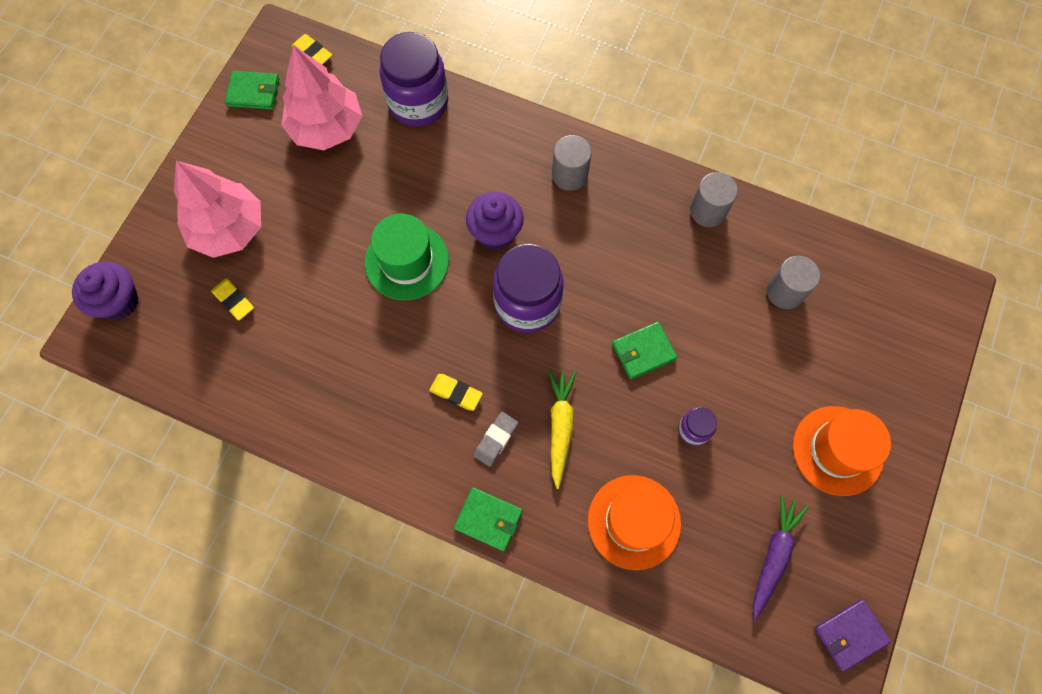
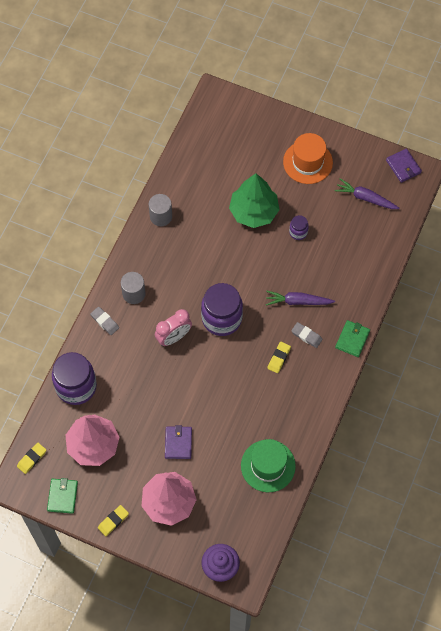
camera: 90 degrees left, 5 degrees down
yellow eraser [211,278,254,320] -> yellow eraser moved to [98,505,129,536]
green hat [365,214,449,300] -> green hat moved to [241,439,296,493]
purple cupcake [466,192,524,250] -> pink clock [155,309,192,346]
yellow carrot [548,370,577,489] -> purple carrot [266,291,335,306]
orange hat [588,475,681,570] -> none
green wallet [612,322,678,380] -> none
grey cylinder [767,256,820,309] -> none
none -> grey eraser [90,307,119,335]
none -> purple wallet [165,425,192,459]
none -> green tree [229,173,279,228]

